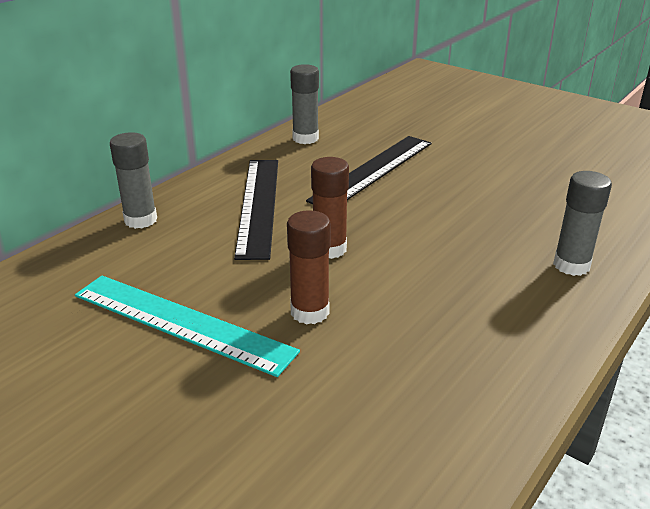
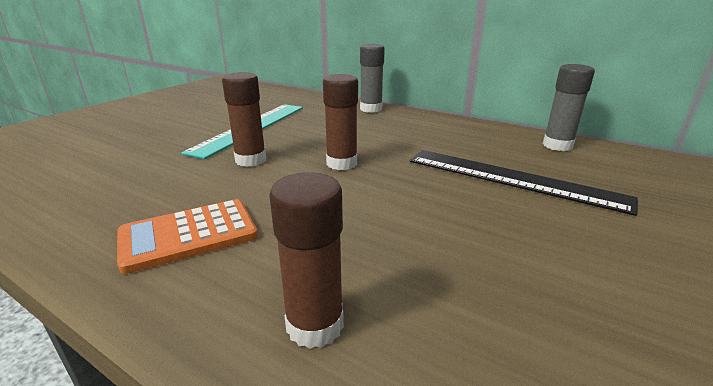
camera: 85 degrees right, 5 degrees down
black ruler [234,160,278,260] -> none
grey glue stick [553,171,612,276] -> brown glue stick [269,172,344,349]
none -> orange calculator [117,199,258,274]

